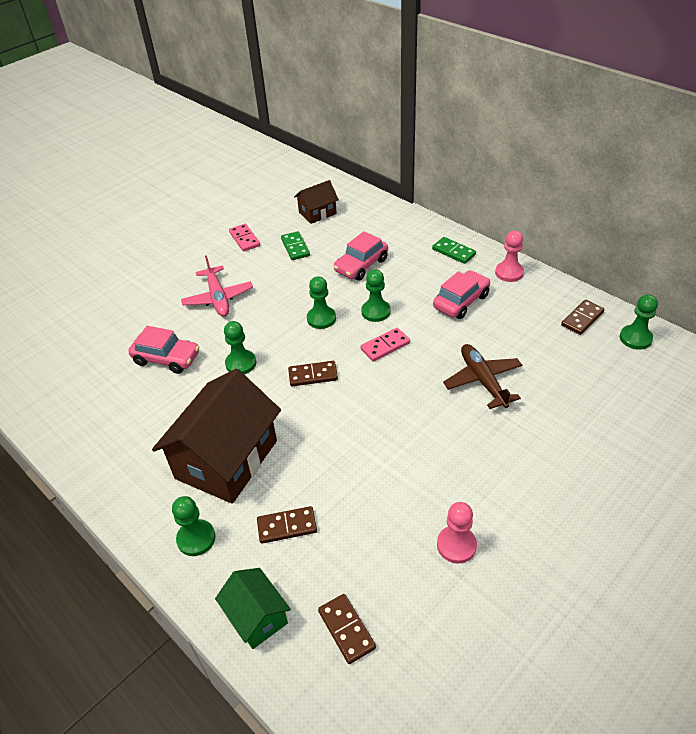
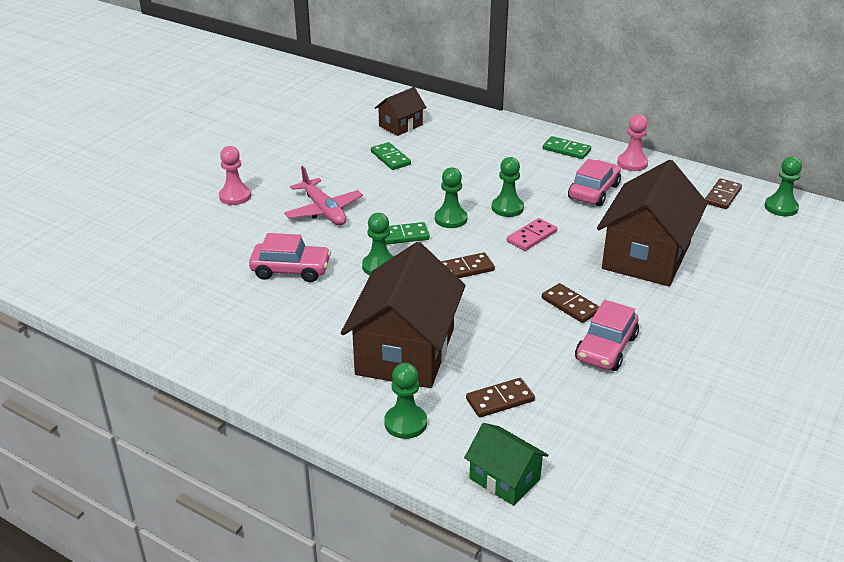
camera: 15 degrees left, 10 degrees down
pink domino [229,224,260,252] -> none
brown domino [318,594,376,664] -> brown domino moved to [542,283,600,323]
pink car [333,231,388,281] -> pink car moved to [575,300,639,371]
pink pawn [437,502,477,564] -> pink pawn moved to [219,146,251,205]
brown plane [443,344,522,409] -> brown house [597,160,708,286]
none -> green domino [385,222,430,245]

